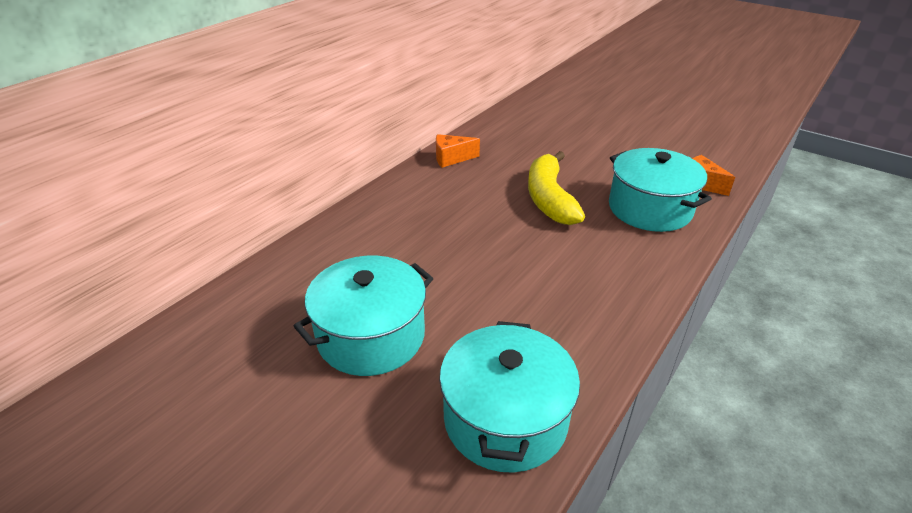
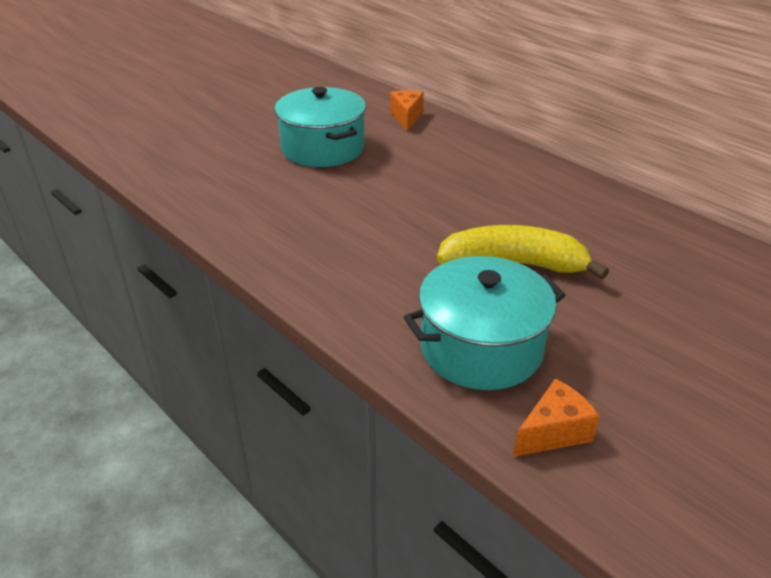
camera: 100 degrees right, 0 degrees up
orange cheese [436,134,480,168] -> orange cheese moved to [390,91,424,132]
turquoise pot [439,321,580,473] -> none

